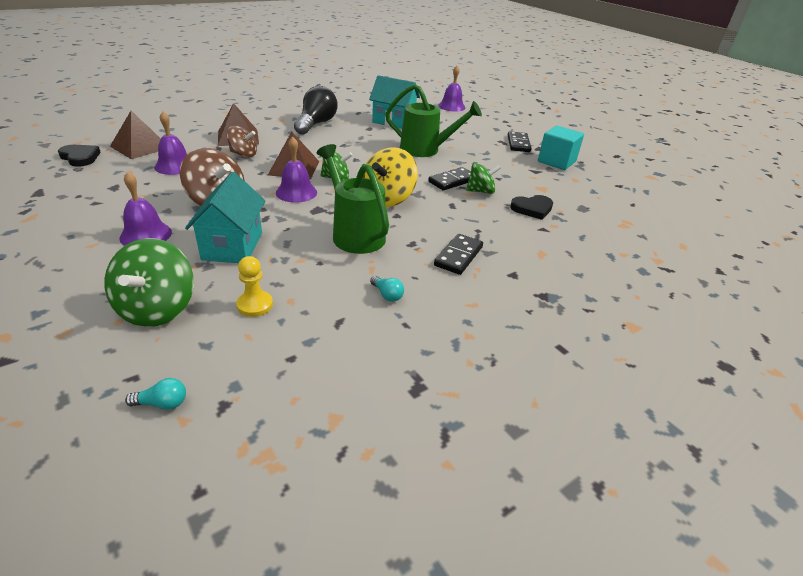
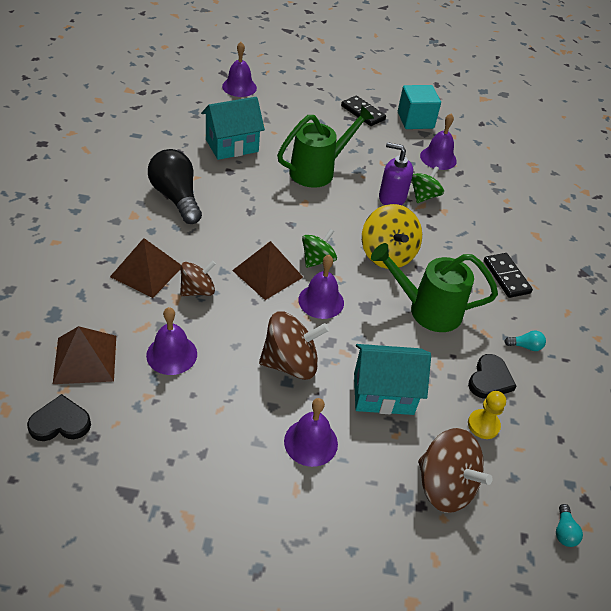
camera: 50 degrees left, 10 degrees up
green spinning top [104,238,194,327] -> brown spinning top [418,428,493,513]
turquoise light bulb [125,378,186,410] -> turquoise light bulb turned 150 degrees clockwise [556,504,583,547]
turquoise house [185,172,265,263] -> turquoise house turned 45 degrees counterclockwise [354,344,431,415]
black domino [428,167,471,190] -> purple soap dispenser [379,142,413,205]
black heart [510,195,553,220] -> black heart moved to [468,354,517,399]
none -> purple bell [420,114,457,170]

